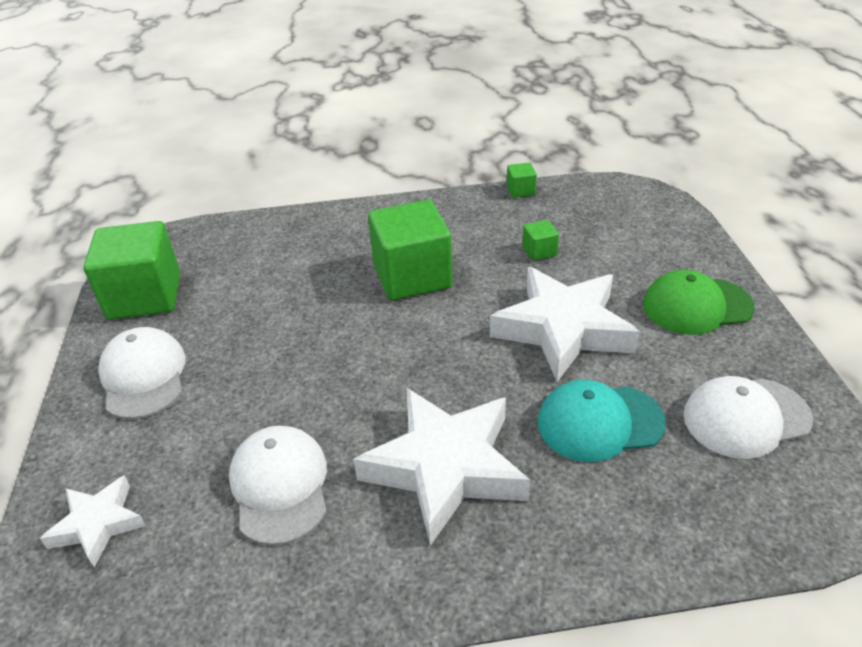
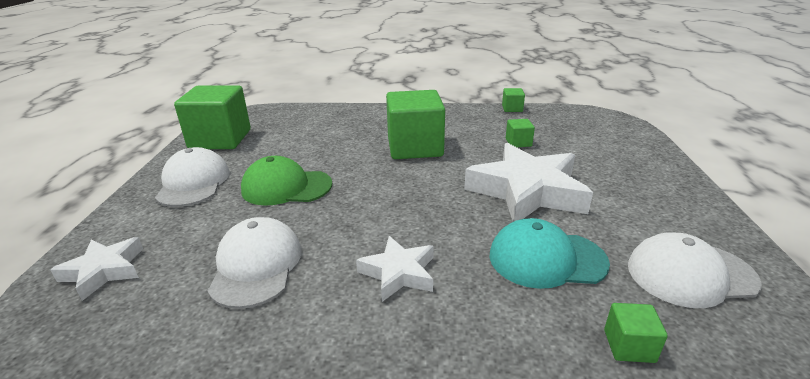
camera: 10 degrees right, 10 degrees down
white star [353,388,530,546] -> white star [356,236,434,302], size x0.53
green cap [643,270,755,335] -> green cap moved to [241,156,332,206]
none -> green cube [604,303,668,363]

